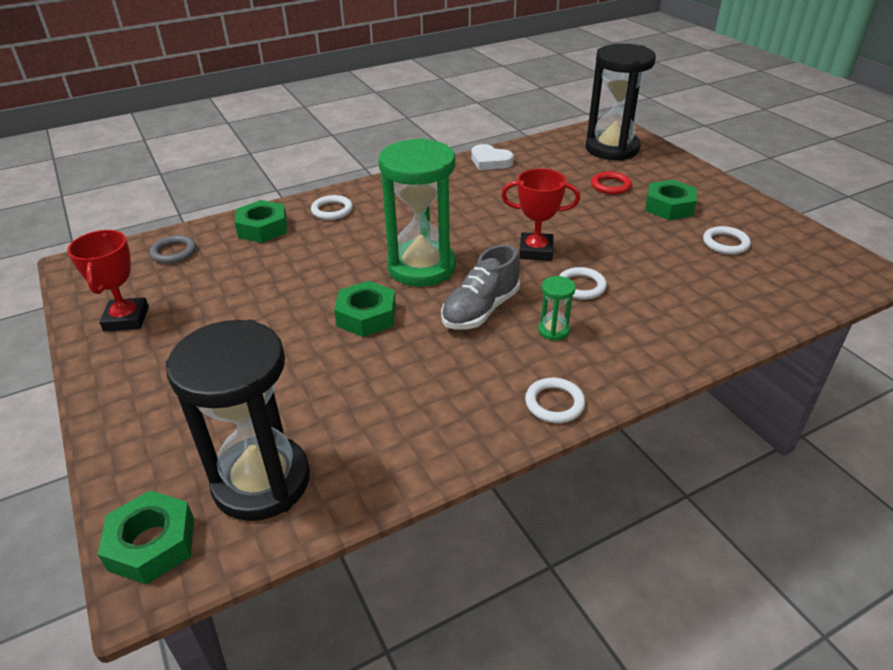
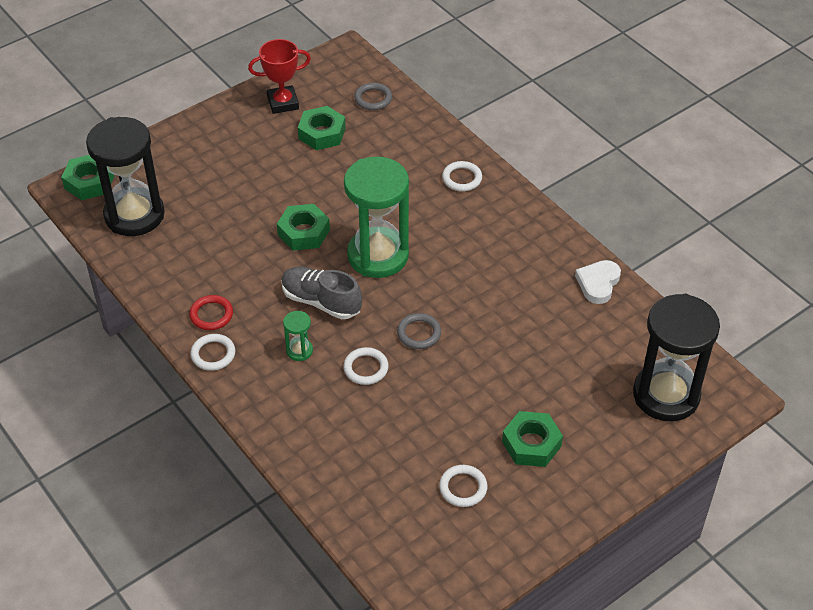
camera: 80 degrees right, 10 degrees up
green nut [235,200,287,243] -> green nut moved to [298,106,346,150]
red trophy [501,169,580,261] -> grey ring [397,313,441,349]
red ring [591,171,632,194] -> red ring moved to [189,295,233,330]

